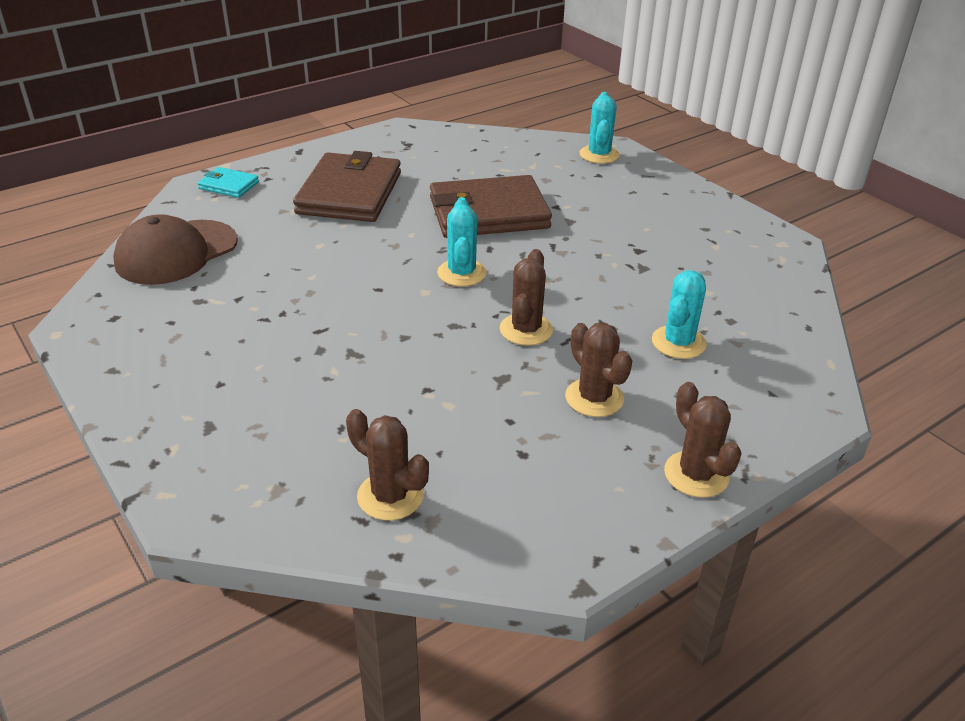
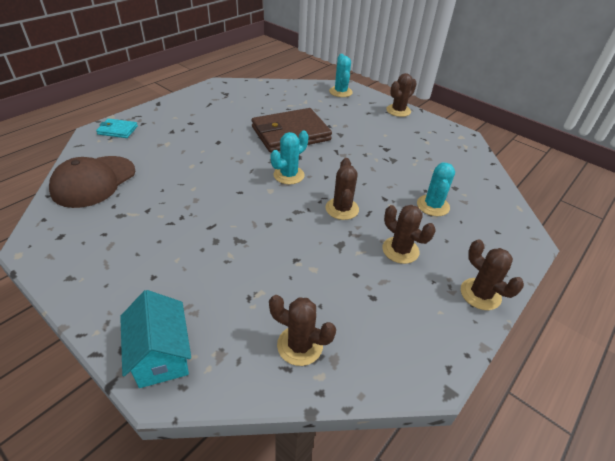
camera: 15 degrees left, 5 degrees up
brown wallet [293,151,401,222] -> none
turquoise cactus [437,197,487,287] -> turquoise cactus turned 60 degrees clockwise [270,130,308,184]
none -> turquoise house [120,290,191,388]
none -> brown cactus [386,73,417,117]

